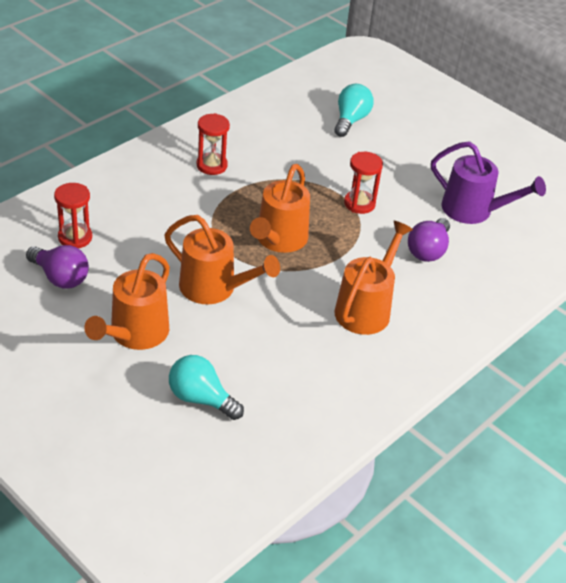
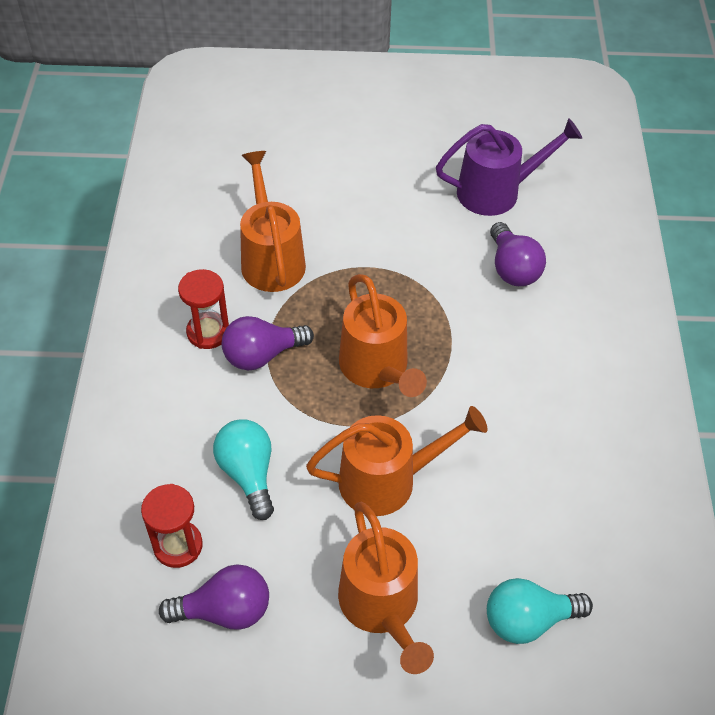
camera: 40 degrees left, 10 degrees up
turquoise light bulb [334,84,374,137] -> turquoise light bulb moved to [213,419,274,520]
orange watering can [334,221,413,335] -> orange watering can moved to [240,151,306,292]
red hourglass [344,152,383,214] -> none
none -> purple light bulb [222,316,314,370]

